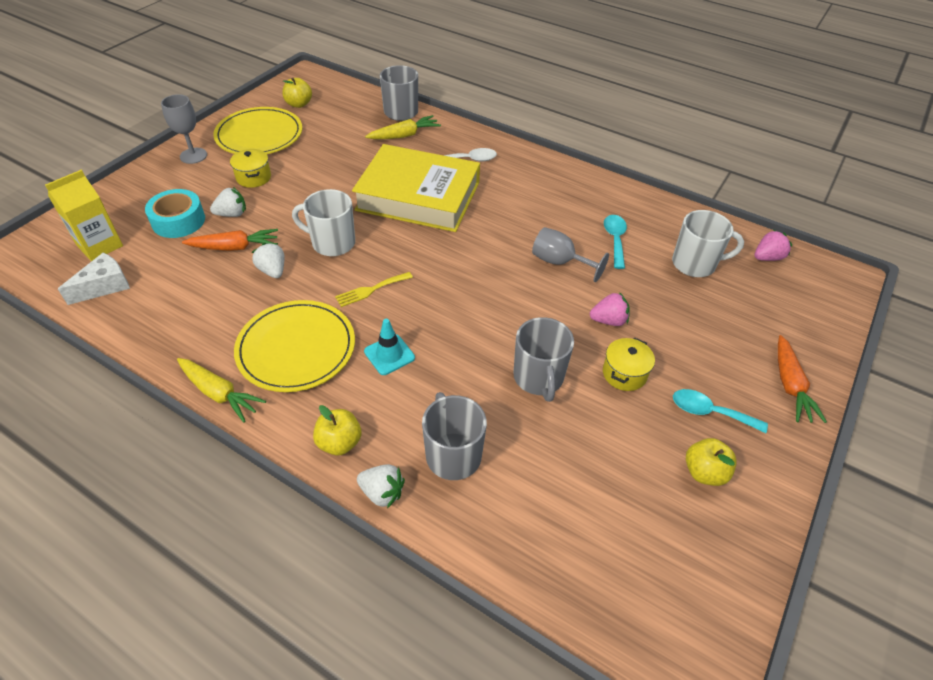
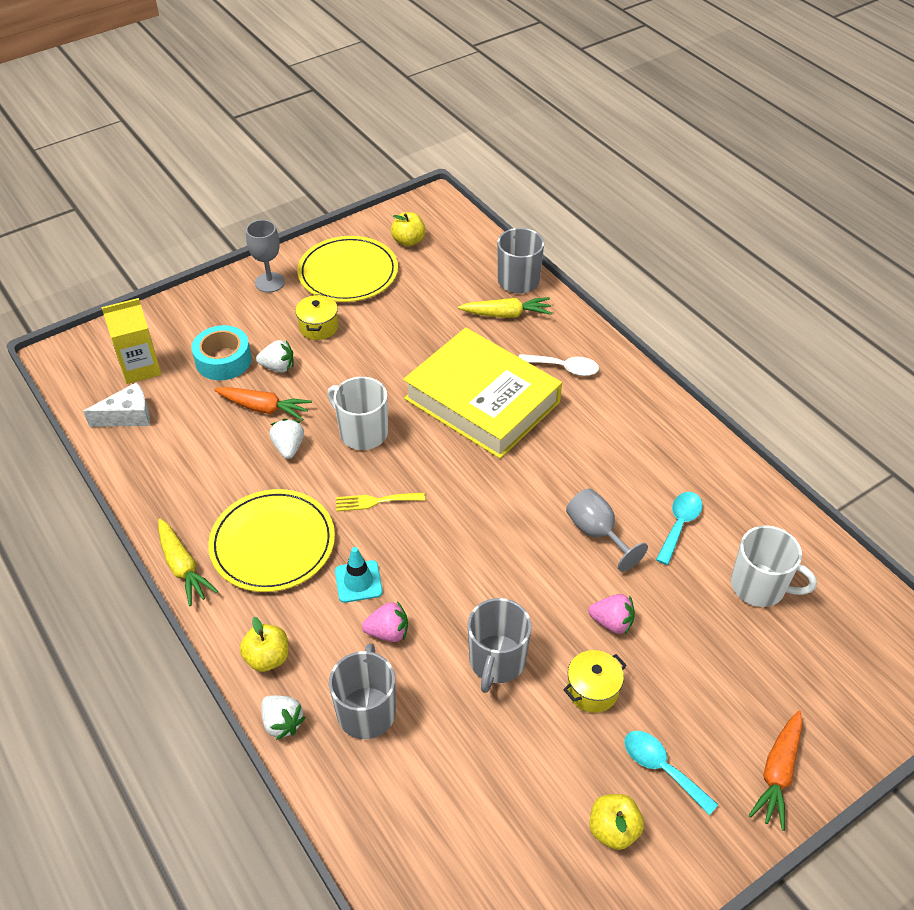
camera: 25 degrees right, 0 degrees up
pink strawberry [754,230,792,261] -> pink strawberry moved to [362,601,408,642]

